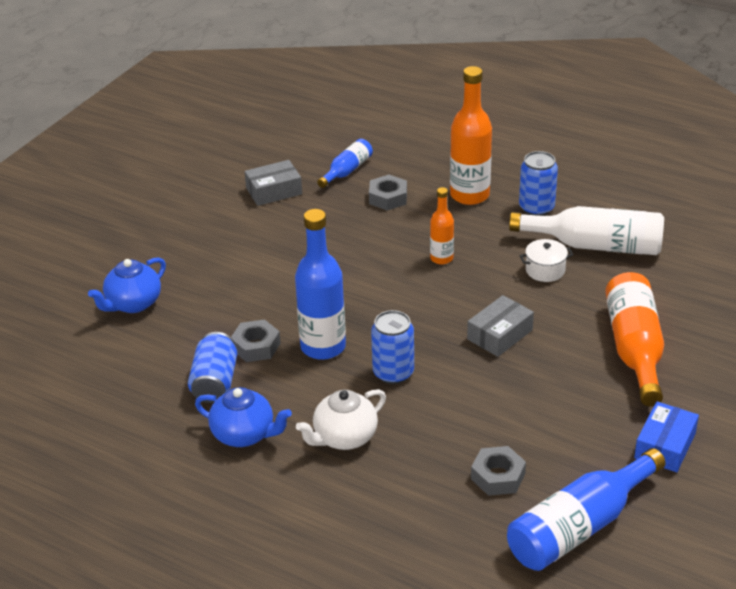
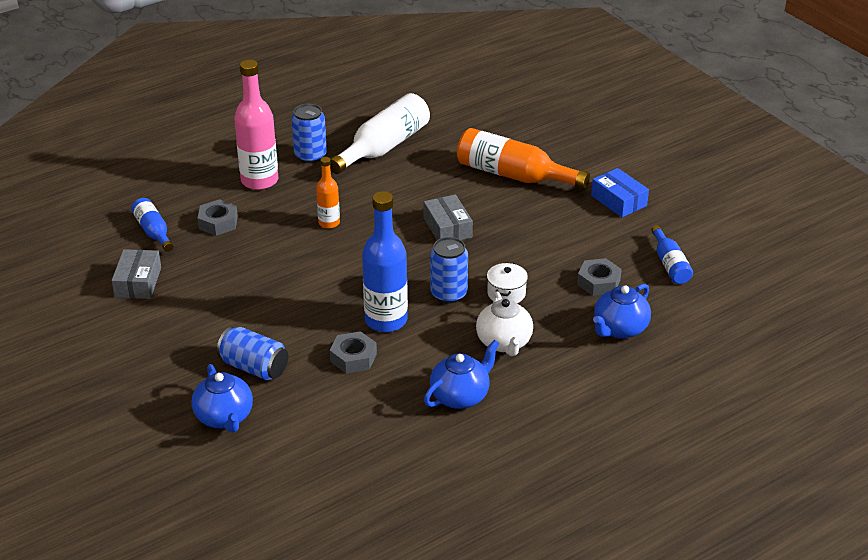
camera: 65 degrees left, 0 degrees up
blue can [188,332,237,403] -> blue can moved to [217,327,288,380]
orange bottle [450,66,492,205] -> pink bottle [234,60,278,190]
blue bottle [507,448,666,571] -> blue bottle [651,225,693,284], size x0.55
white pot [519,239,573,282] -> white pot moved to [487,262,528,303]
none -> blue teapot [593,284,651,338]

